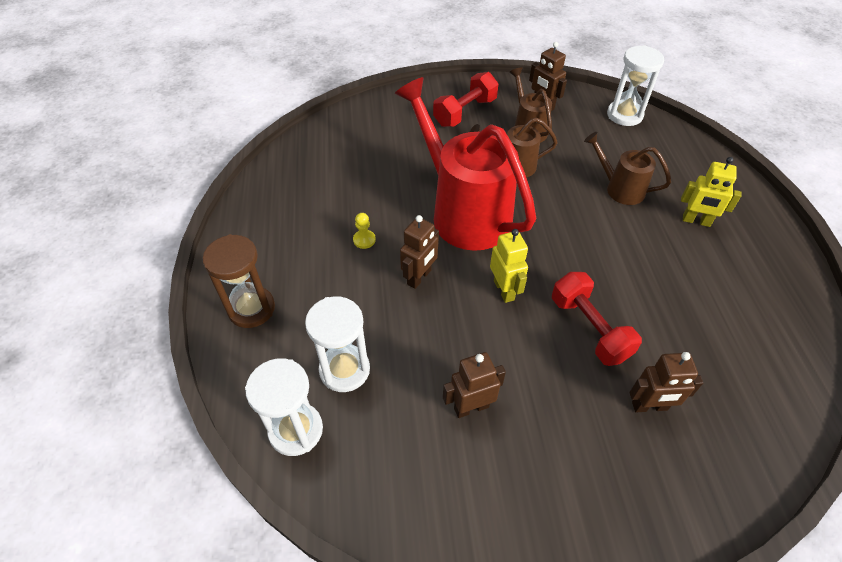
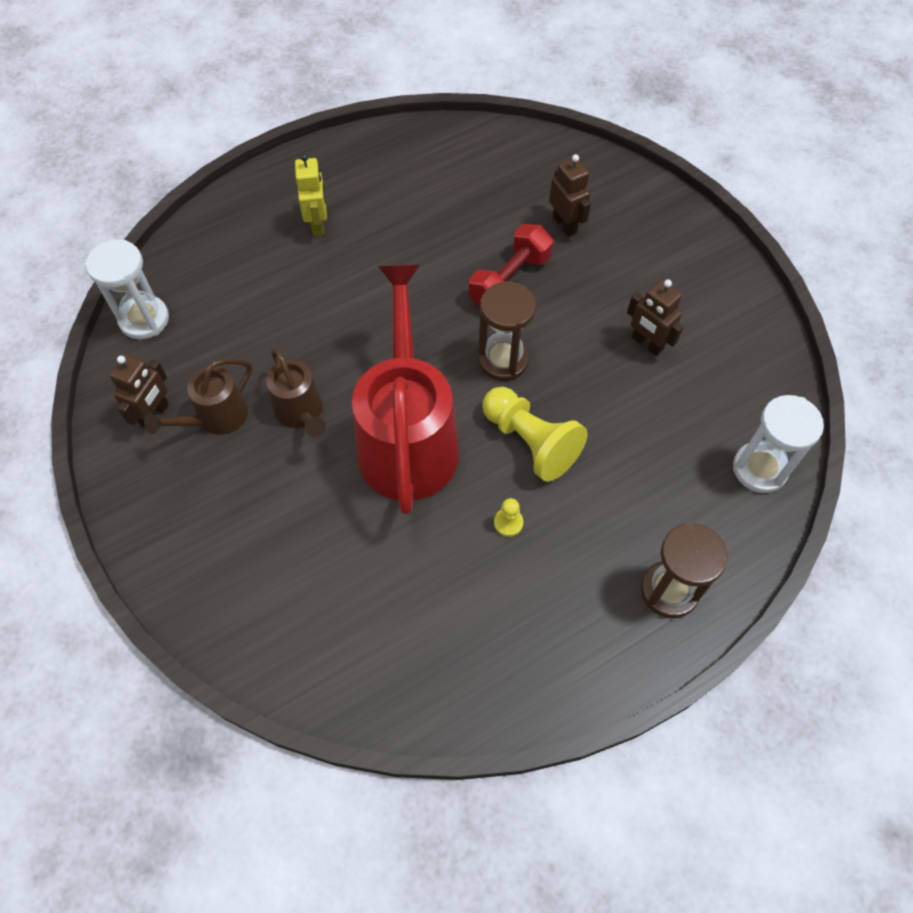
camera: 115 degrees left, 10 degrees up
white hourglass [305,296,370,392] -> none
red watering can [395,77,536,251] -> red watering can turned 150 degrees clockwise [352,265,459,514]
brown robot [400,215,439,289] -> yellow pawn [482,387,587,482]
red dumbbell [433,72,499,127] -> none
yellow robot [490,229,528,303] -> brown hourglass [478,282,536,381]
brown watering can [584,132,671,205] -> none

